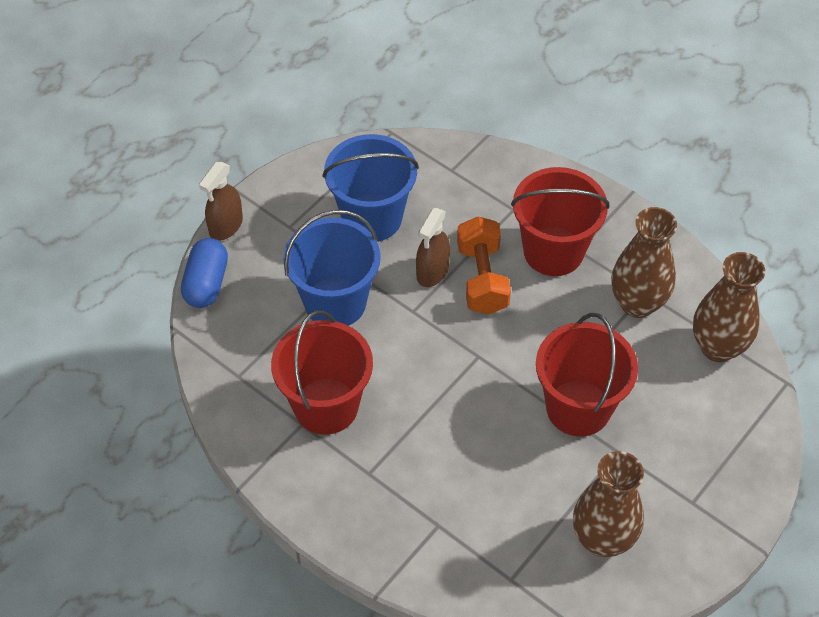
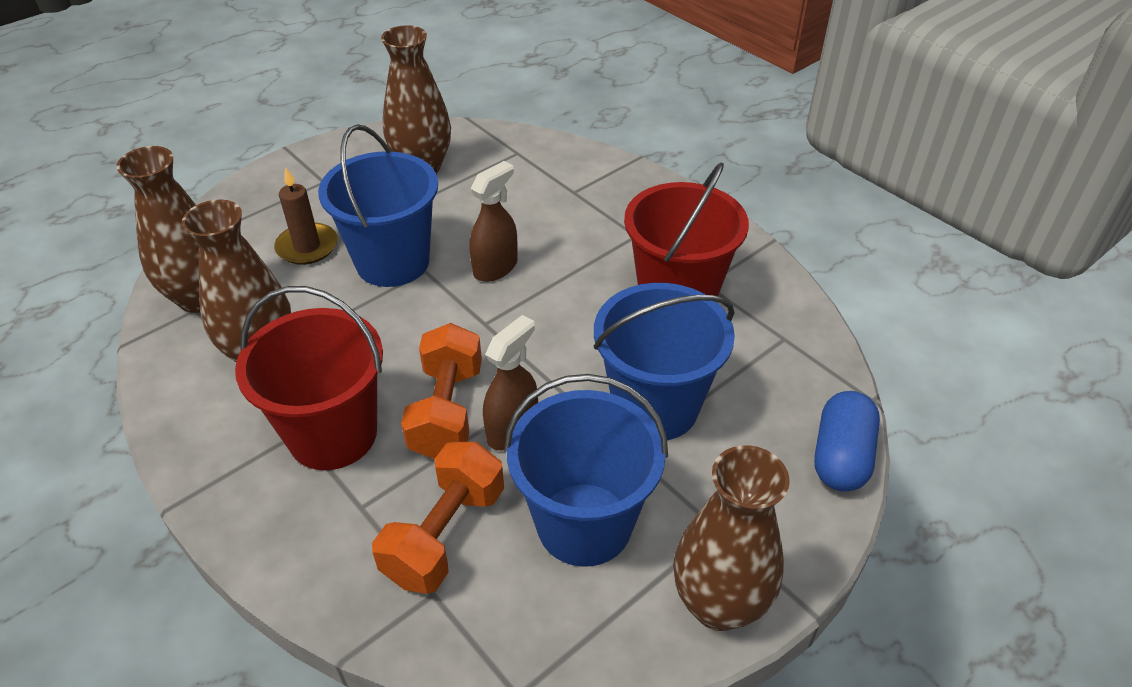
camera: 170 degrees left, 10 degrees down
brown spray bottle [199,162,243,241] -> brown spray bottle moved to [469,161,518,282]
red bucket [536,313,638,436] -> blue bucket [318,124,438,287]
none -> brown candle [274,167,337,265]
none -> orange dumbbell [372,442,504,594]
none -> brown vase [673,445,790,631]

